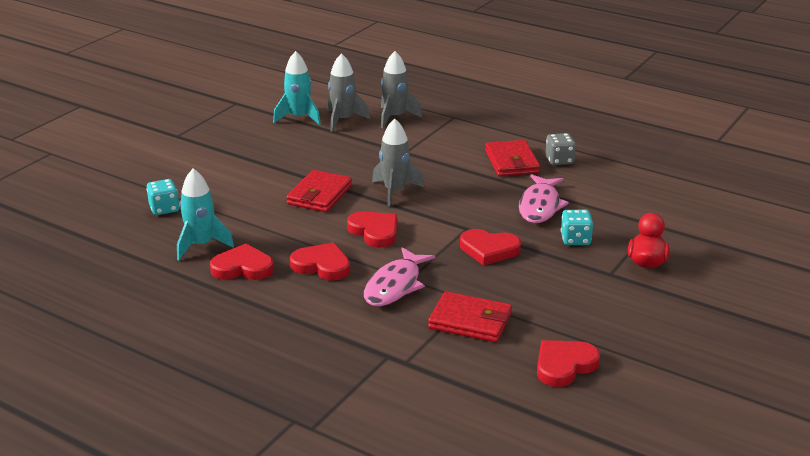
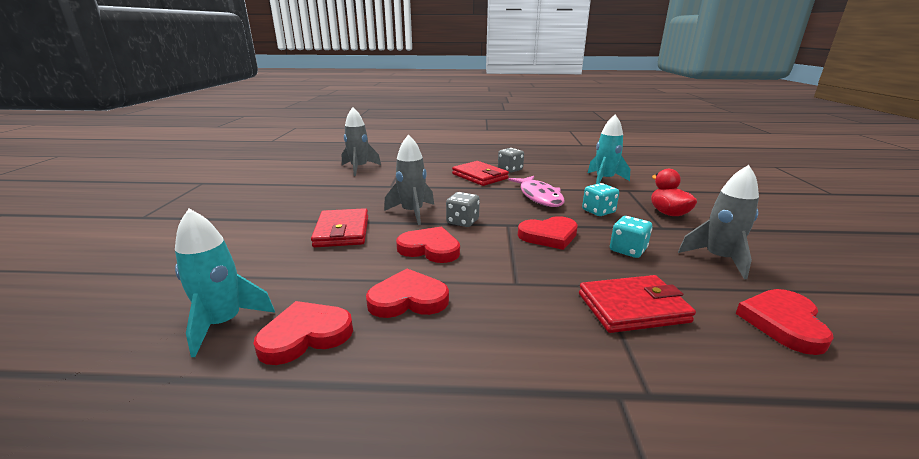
camera: 30 degrees left, 5 degrees down
turquoise dice [146,179,179,215] -> turquoise dice moved to [610,216,652,258]
turquoise rocket [273,51,321,125] -> turquoise rocket moved to [588,114,630,184]
grey rocket [327,53,371,132] -> grey rocket moved to [678,165,759,279]
pink fish [364,247,436,306] -> none
none -> grey dice [446,192,480,227]

